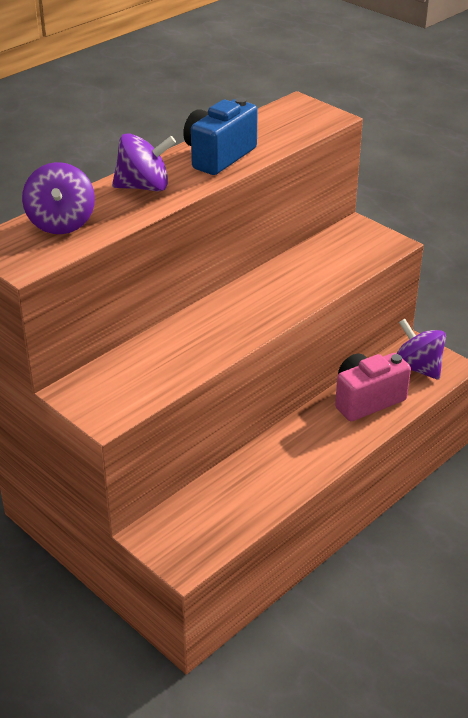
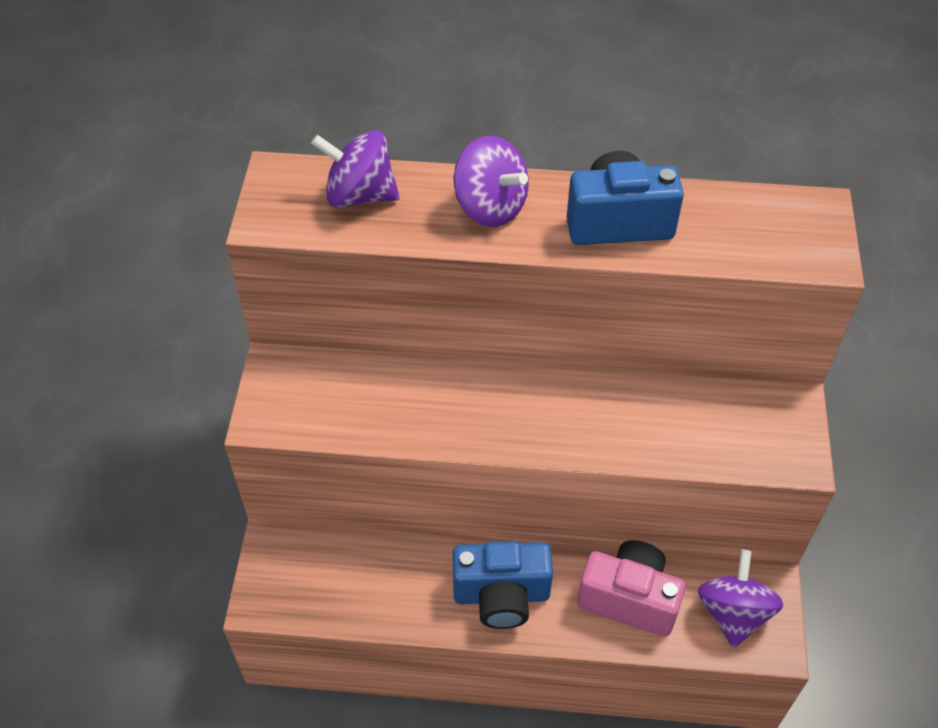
camera: 50 degrees right, 15 degrees up
purple spinning top [22,162,95,234] -> purple spinning top turned 60 degrees clockwise [311,130,400,207]
none -> blue camera [453,541,553,629]

